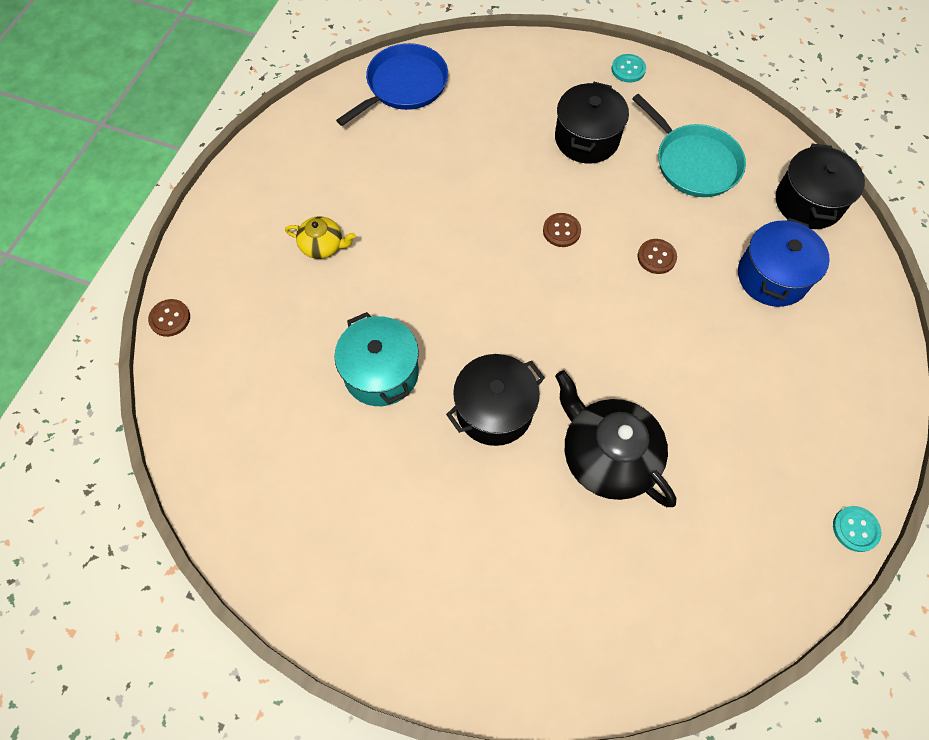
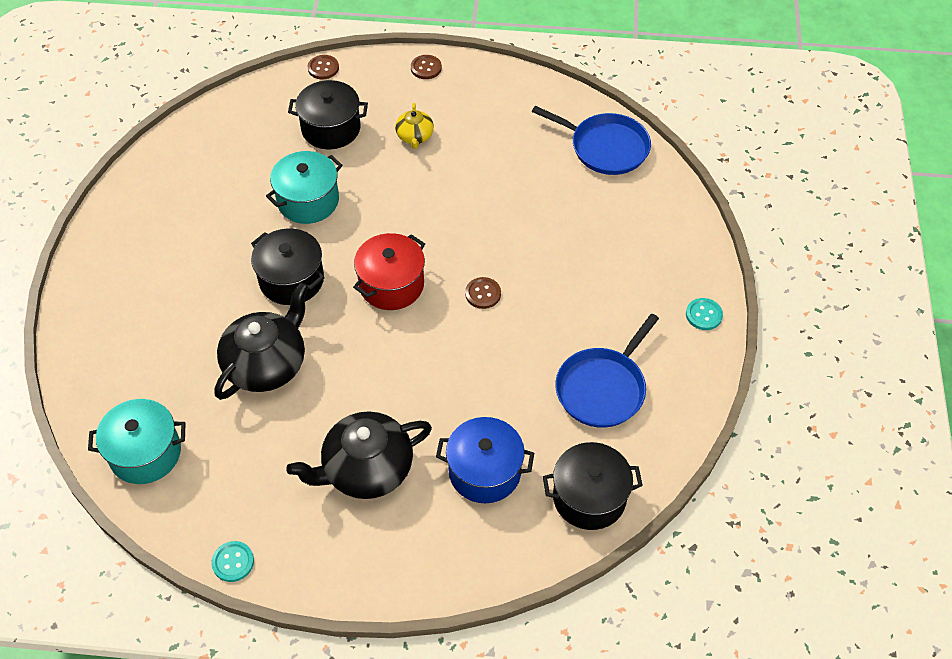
camera: 75 degrees right, 10 degrees down
black pot [555,82,629,164] -> black pot moved to [288,80,368,149]
turquoise pan [632,94,746,197] -> blue pan [555,314,659,428]
brown button [637,239,677,274] -> brown button moved to [411,55,442,79]
none -> turquoise pot [88,399,185,484]
none -> black teapot [286,411,432,499]
none -> red pot [353,233,425,310]

